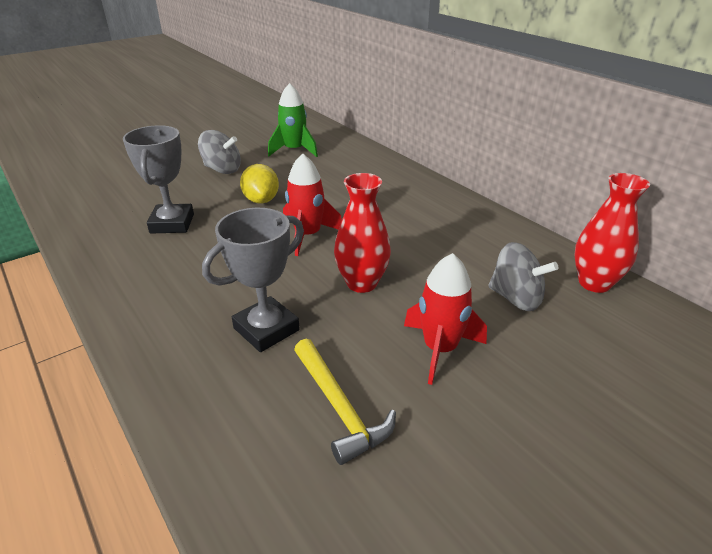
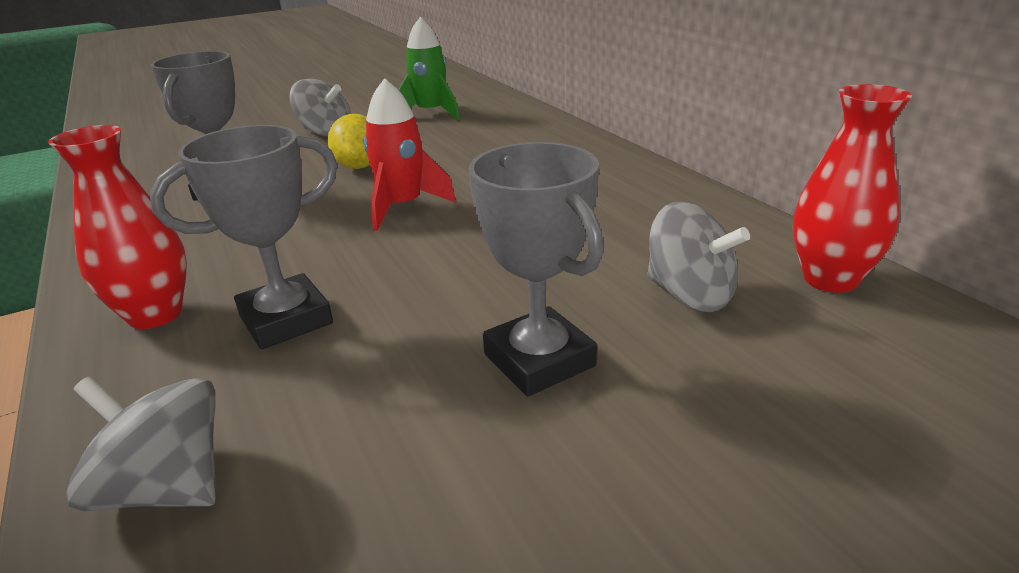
camera: 10 degrees right, 5 degrees down
yellow hammer [294,339,396,465] -> none
red vase [334,173,391,293] -> red vase moved to [48,125,187,329]
red rocket [404,253,487,385] -> grey trophy [469,142,604,396]
none -> grey spinning top [66,376,216,511]

